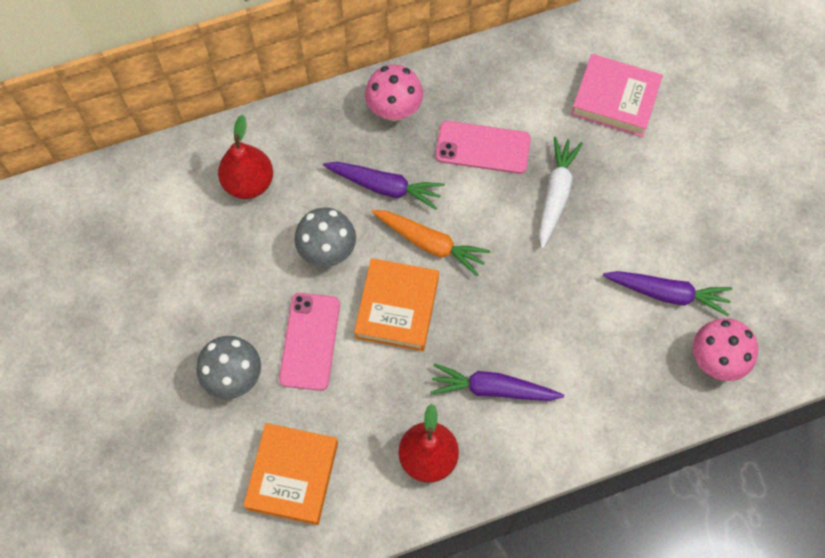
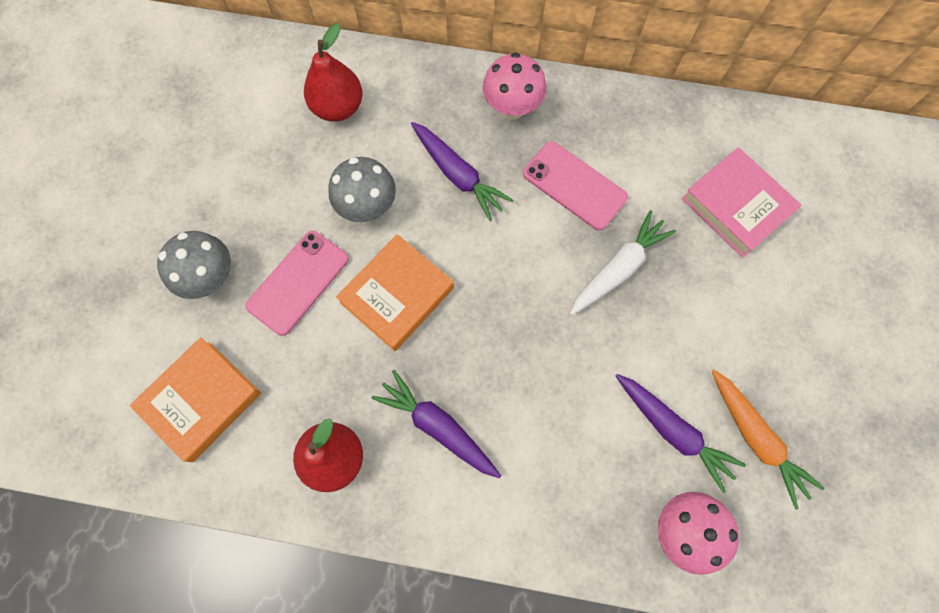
camera: 30 degrees right, 5 degrees up
orange carrot [372,210,491,276] -> orange carrot moved to [712,370,825,510]

